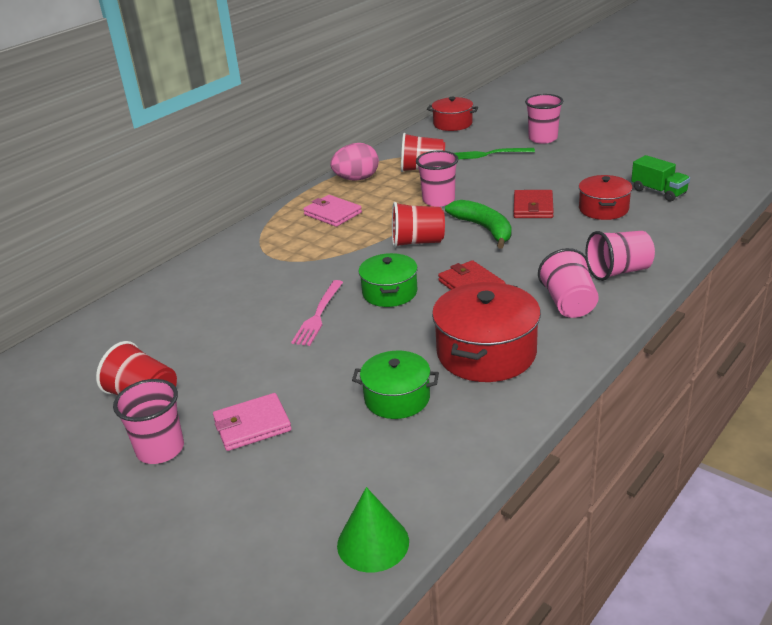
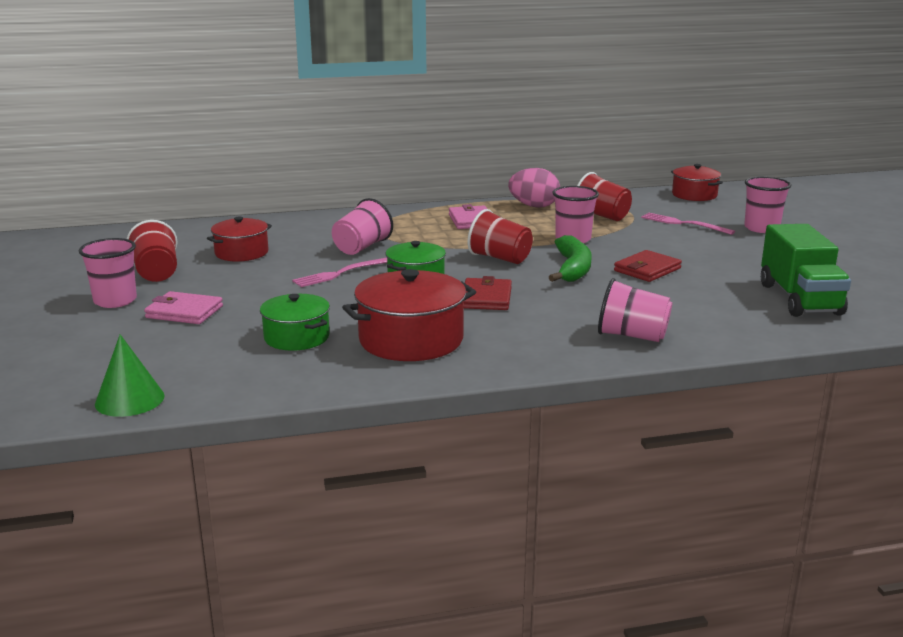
camera: 35 degrees right, 10 degrees down
green fork [454,148,535,160] -> pink fork [641,213,735,235]
pink cup [538,248,599,318] -> pink cup moved to [332,198,393,255]
red pot [579,175,632,220] -> red pot moved to [207,216,272,262]
green truck [631,155,690,201] -> green truck [761,224,851,317], size x1.68

